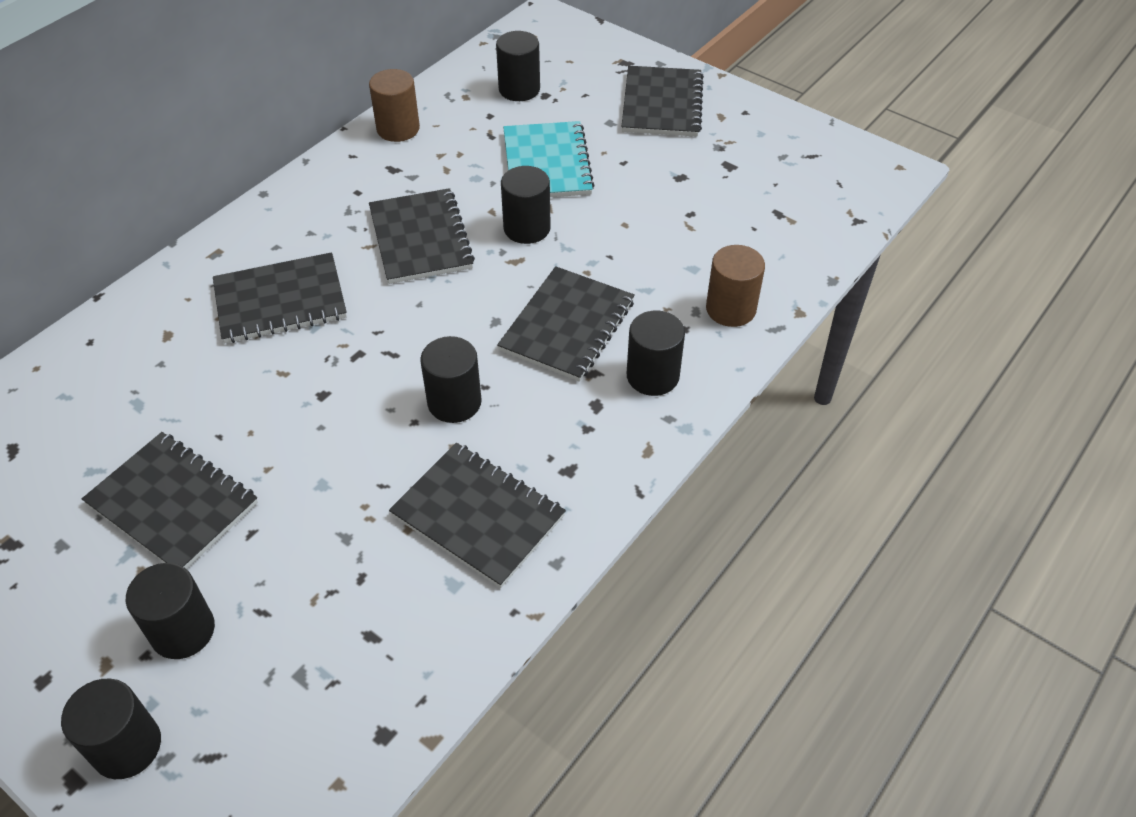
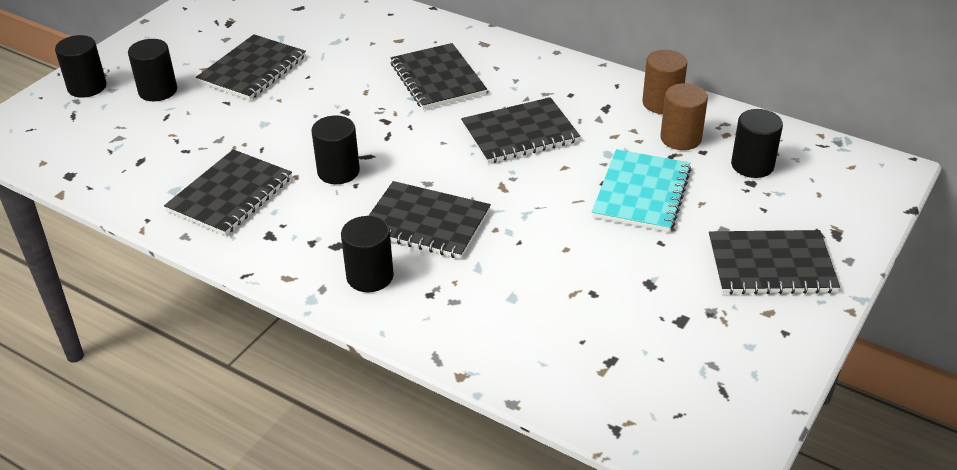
camera: 85 degrees right, 10 degrees down
black cylinder [501,166,551,244] -> none
turquoise notebook [503,121,595,197] -> turquoise notebook turned 60 degrees counterclockwise [592,149,691,232]
brown cylinder [706,245,765,327] -> brown cylinder moved to [660,83,708,150]

